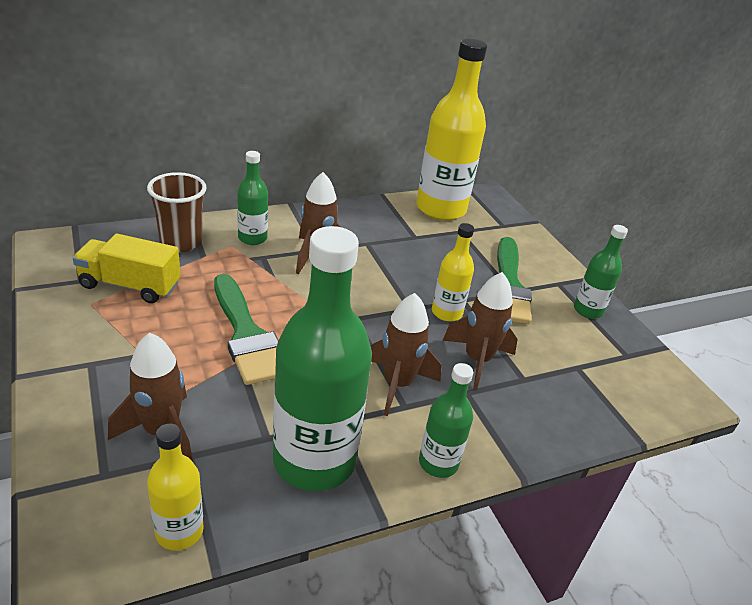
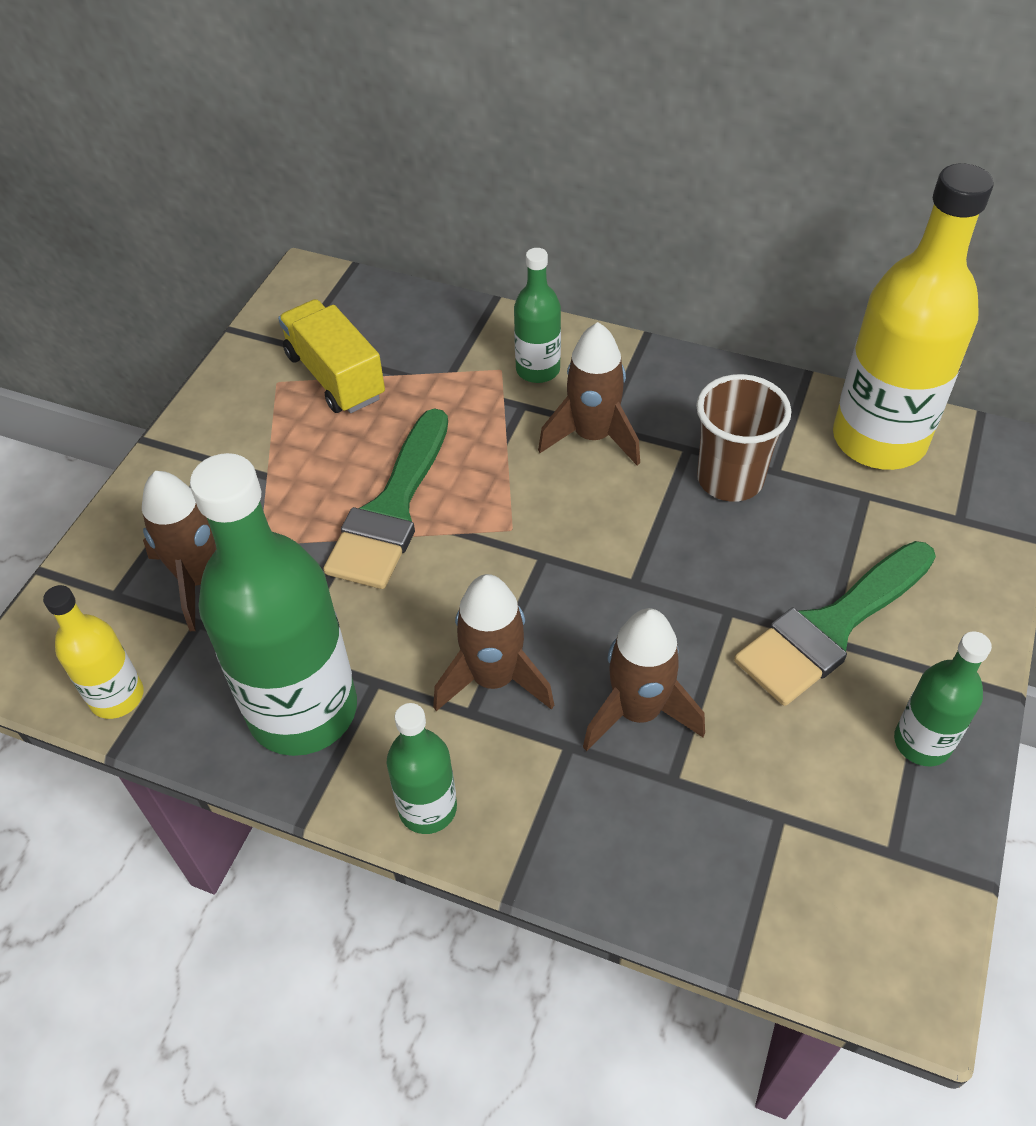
camera: 50 degrees right, 15 degrees up
brown cup [147,172,207,252] -> brown cup moved to [696,374,791,502]
yellow bottle [432,223,474,322] -> none

